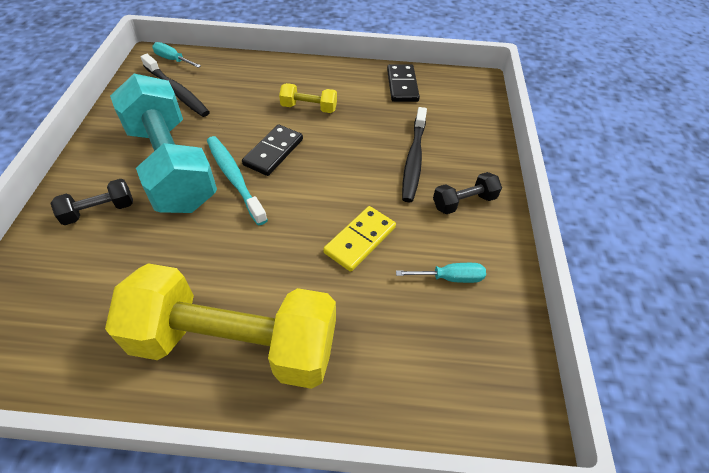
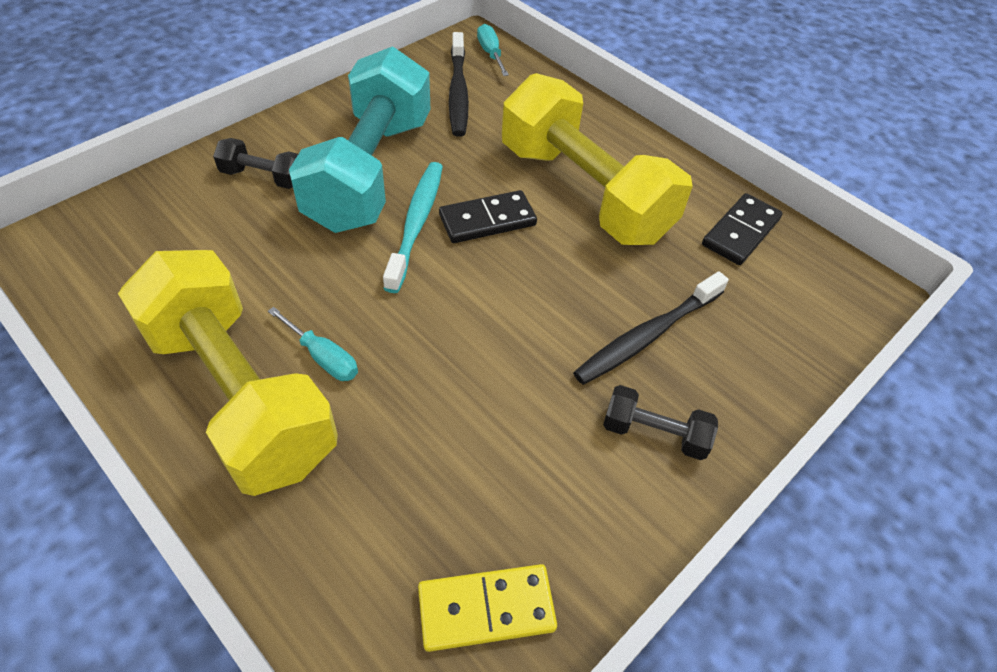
camera: 40 degrees right, 0 degrees up
yellow dumbbell [279,83,337,113] -> yellow dumbbell [502,73,693,245], size x2.41
yellow domino [323,206,396,272] -> yellow domino moved to [418,564,557,652]
turquoise screwdriver [396,263,486,283] -> turquoise screwdriver moved to [268,307,358,381]

